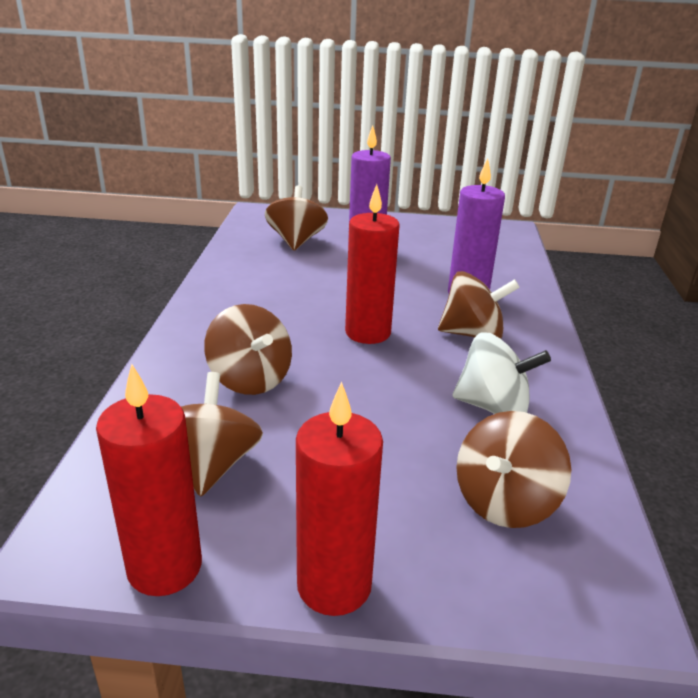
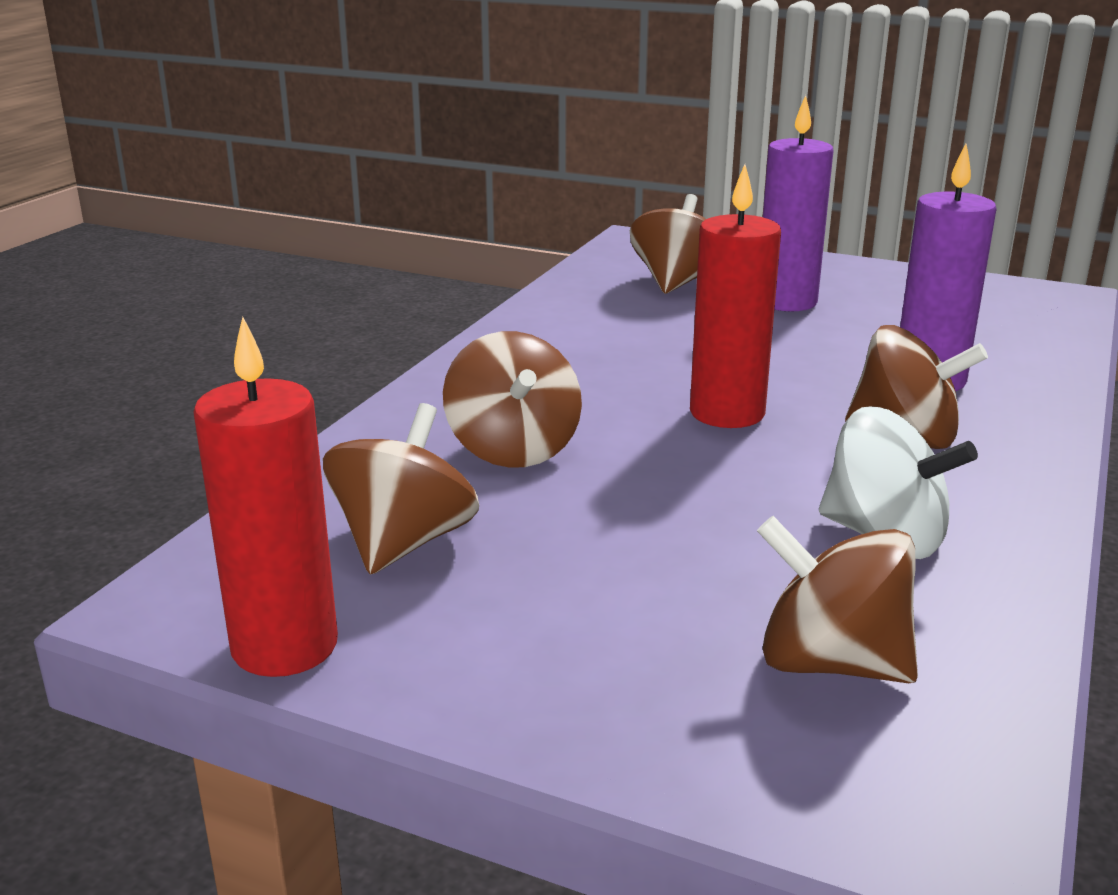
camera: 20 degrees right, 5 degrees down
red candle [296,382,383,616] -> none
brown spinning top [456,411,571,528] -> brown spinning top turned 60 degrees clockwise [757,516,918,683]

